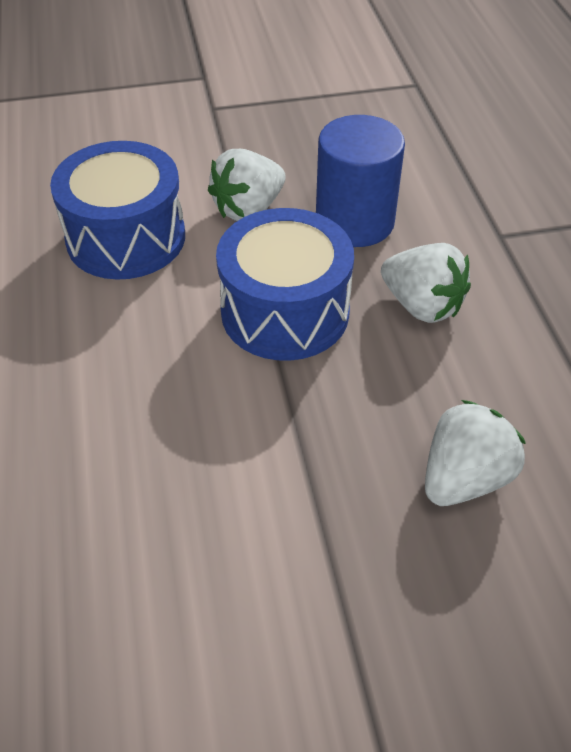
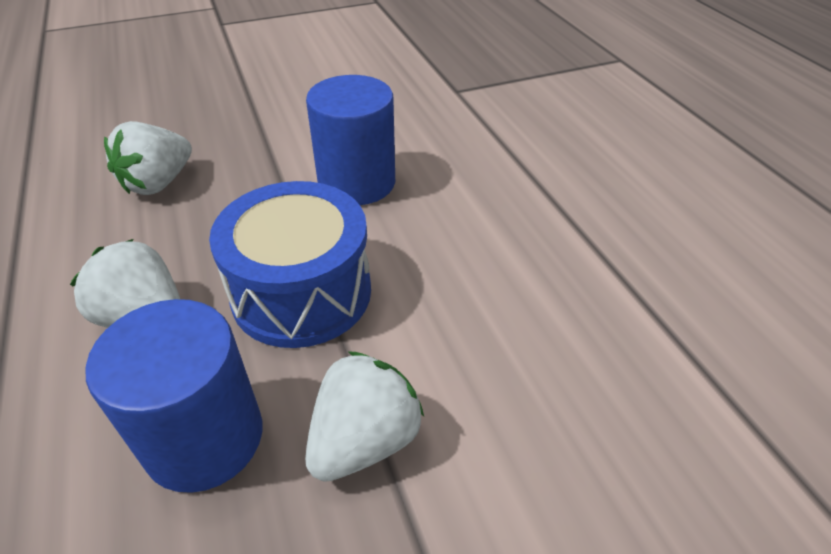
camera: 170 degrees right, 5 degrees down
blue drum [50,141,185,280] -> none
none -> blue cylinder [306,75,395,205]

